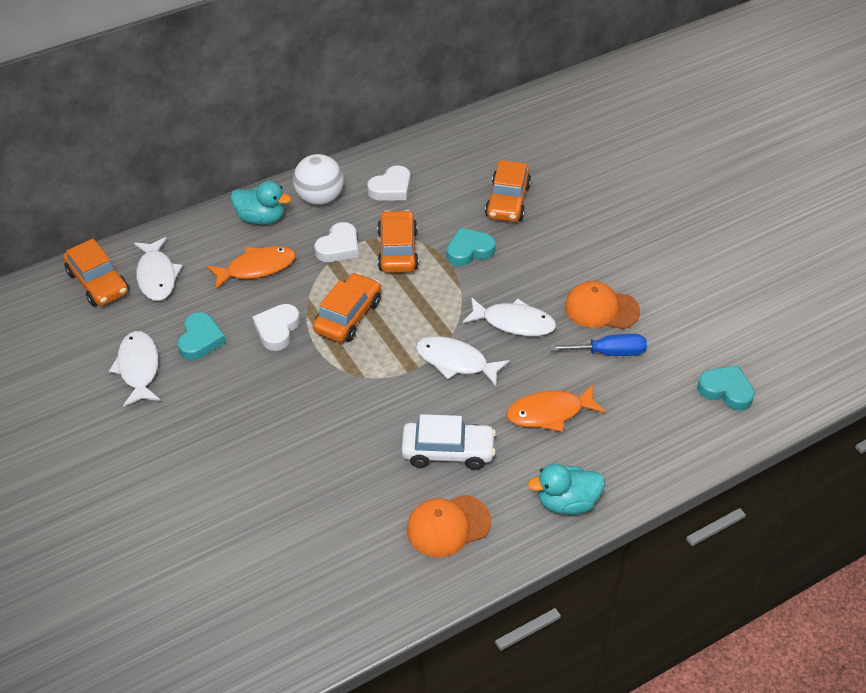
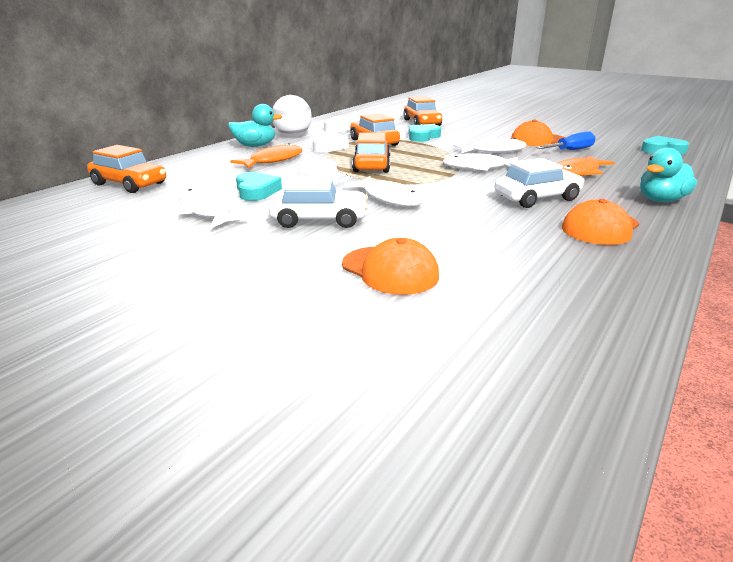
camera: 25 degrees left, 20 degrees down
white fish [134,237,183,301] -> white fish moved to [344,176,424,207]
none -> white car [268,176,368,228]
none -> orange cap [342,238,439,295]

